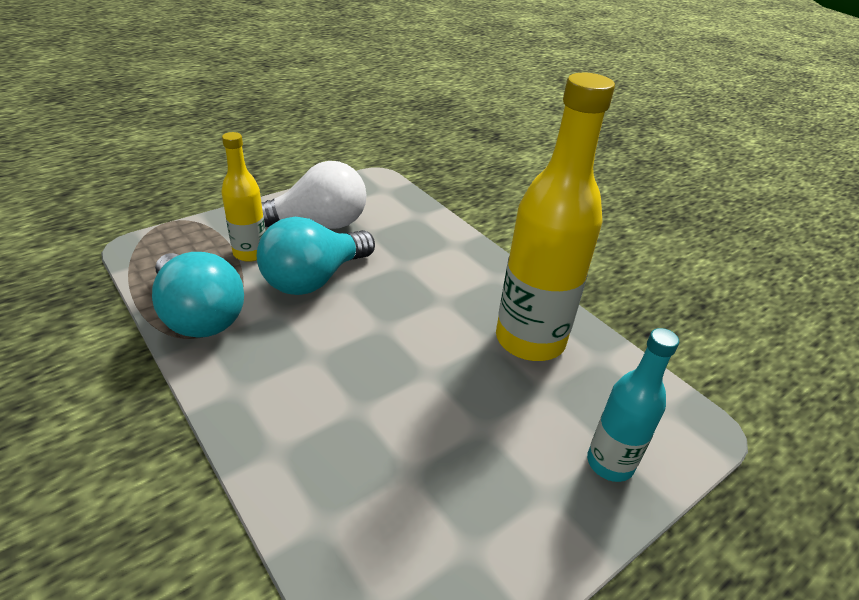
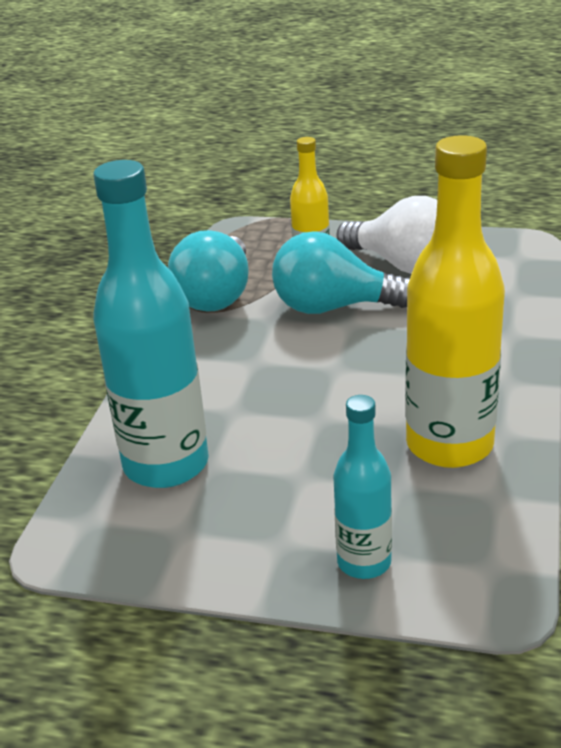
camera: 55 degrees right, 5 degrees down
none -> turquoise bottle [93,160,209,488]

